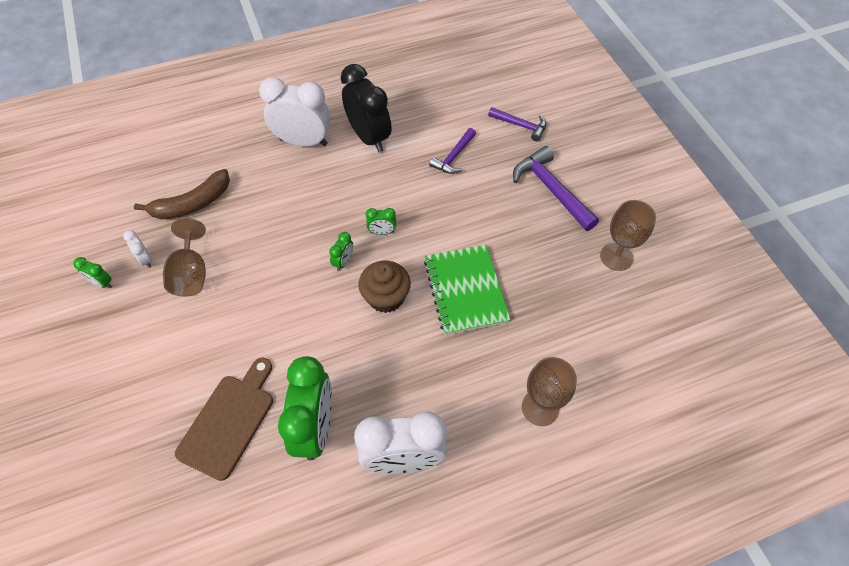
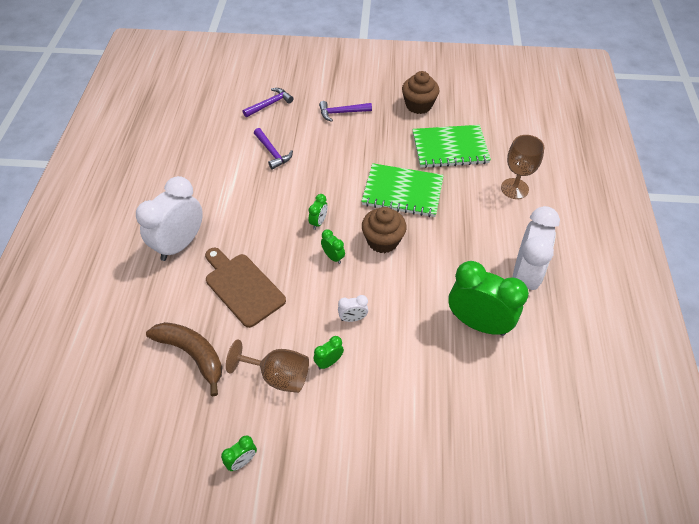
camera: 65 degrees left, 5 degrees down
white clock [123,230,152,268] -> white clock moved to [338,295,368,322]
brown banana [134,169,230,219] -> brown banana turned 45 degrees counterclockwise [146,322,222,396]
brown cutting board [175,358,273,481] -> brown cutting board moved to [205,248,286,328]
black clock [341,64,392,152] -> none
purple hammer [513,146,599,231] -> purple hammer [319,101,372,122], size x0.62
brown goblet [600,200,656,271] -> brown cupcake [402,71,439,114]
none -> green clock [313,336,344,369]
none -> green notebook [412,125,491,168]

